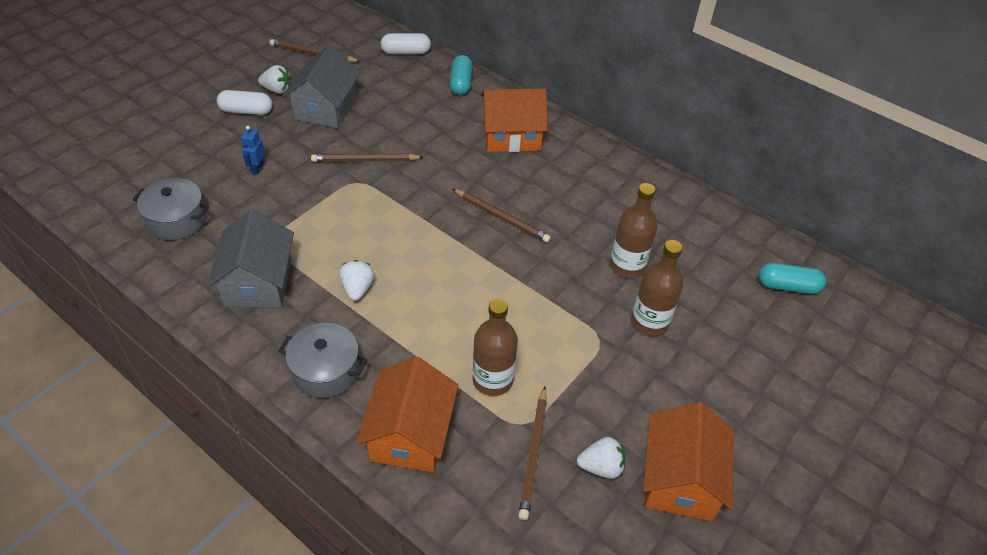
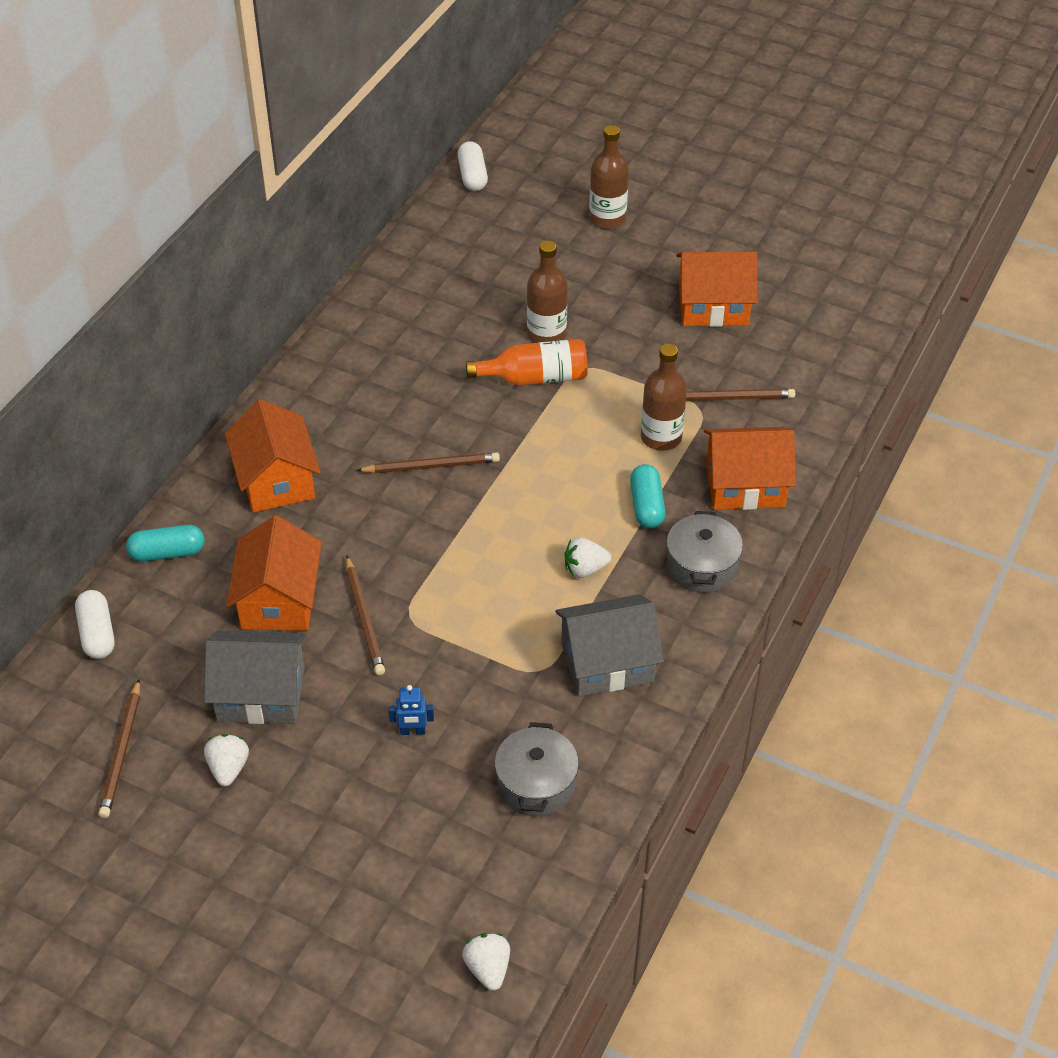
camera: 100 degrees left, 0 degrees up
white capsule [217,90,272,115] -> white capsule moved to [457,141,488,191]
brown pencil [453,189,551,243] -> brown pencil turned 60 degrees clockwise [356,453,500,473]
white strawberry [577,437,626,479] -> white strawberry moved to [462,933,510,991]
brown bottle [610,183,657,278] -> brown bottle moved to [589,125,629,229]
turquoise capsule [759,263,826,294] -> turquoise capsule moved to [630,464,666,528]
none -> orange house [226,516,322,631]
none -> orange bottle [466,339,588,385]

